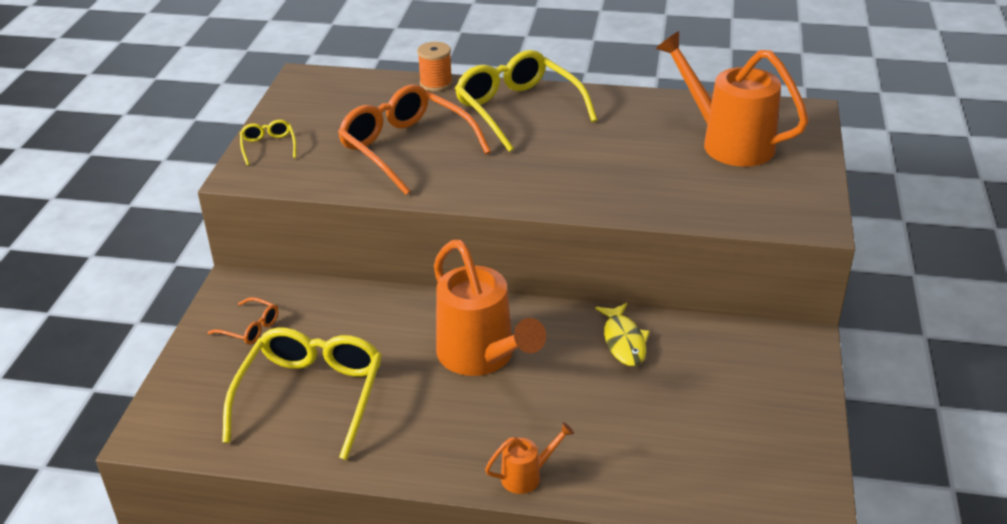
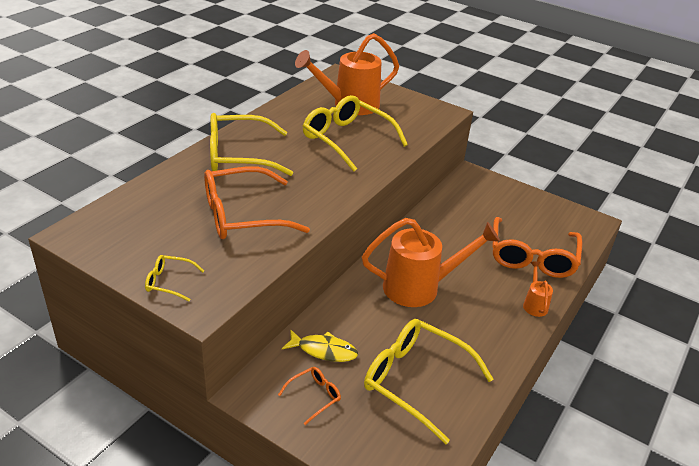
camera: 70 degrees left, 0 degrees up
orange spool [417,42,453,92] -> none
yellow fish [595,303,650,366] -> yellow fish moved to [282,329,358,362]
none -> yellow glasses [303,95,408,172]
none -> orange glasses [493,217,582,278]

